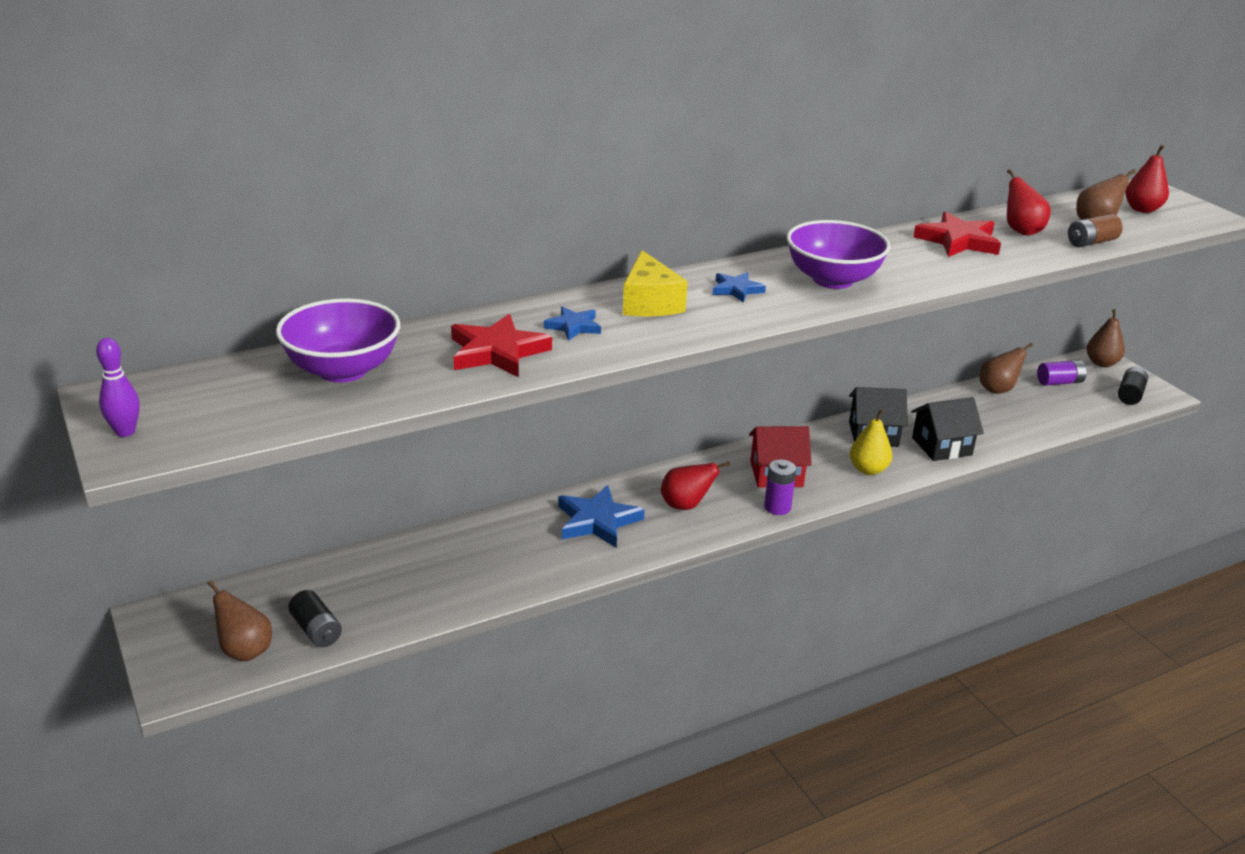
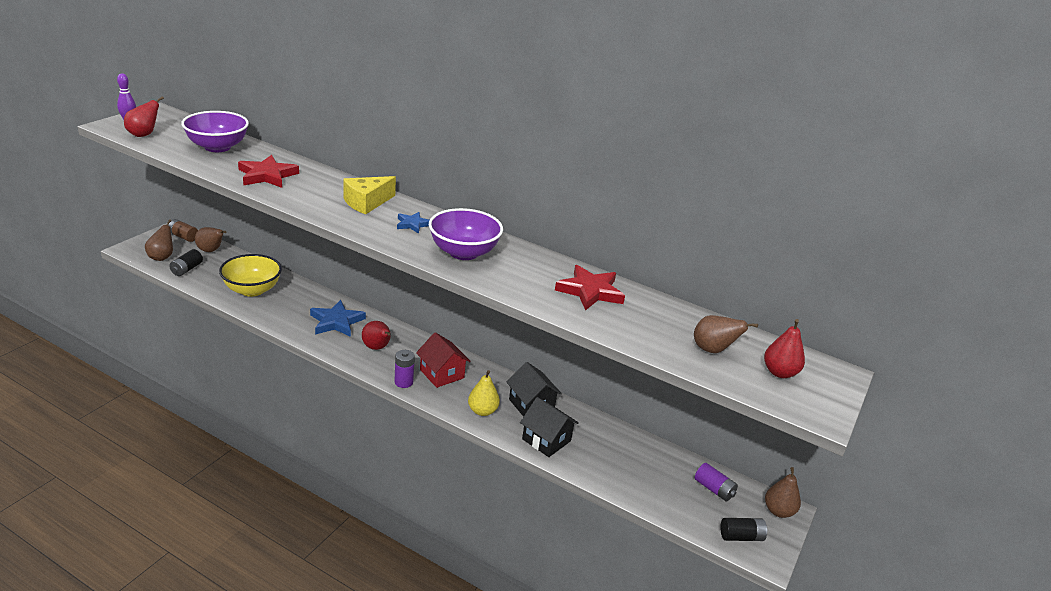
camera: 55 degrees right, 0 degrees up
blue star [544,306,601,341] -> none
brown pear [979,343,1033,394] -> brown pear moved to [195,227,226,252]
red pear [1007,169,1051,235] -> red pear moved to [124,96,164,137]
brown battery [1068,214,1123,247] -> brown battery moved to [168,219,198,242]
none -> yellow bowl [219,254,282,297]

